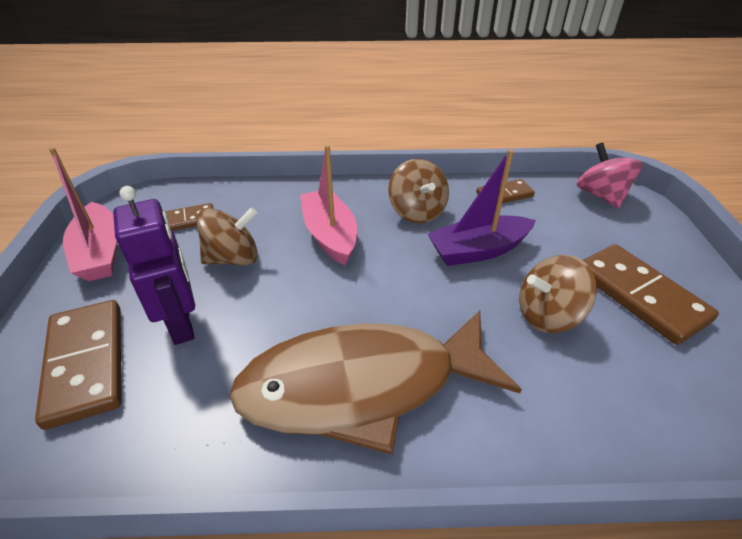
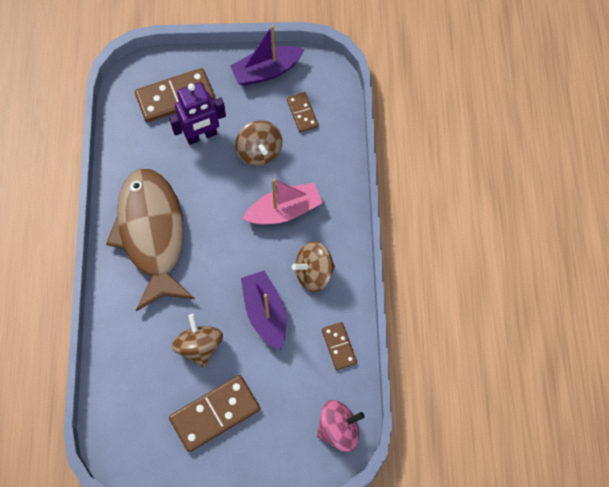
camera: 90 degrees right, 25 degrees up
pink boat [49,147,117,281] -> purple boat [230,25,304,86]

